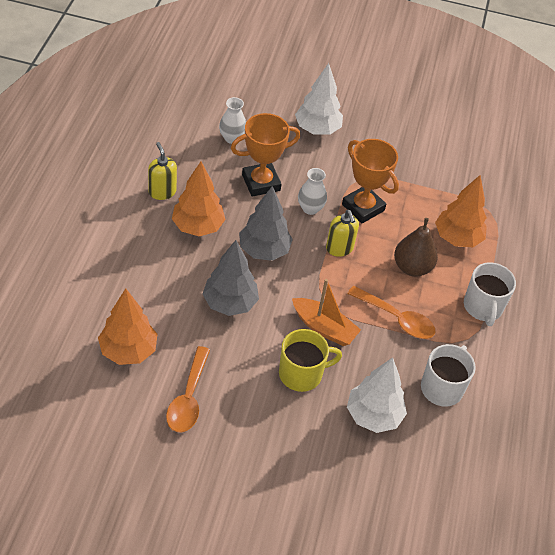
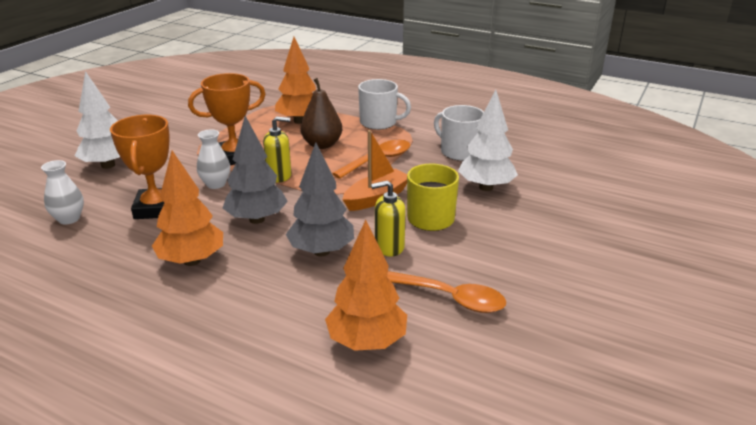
camera: 70 degrees left, 20 degrees down
yellow soap dispenser [148,142,177,200] -> yellow soap dispenser moved to [371,180,406,257]

